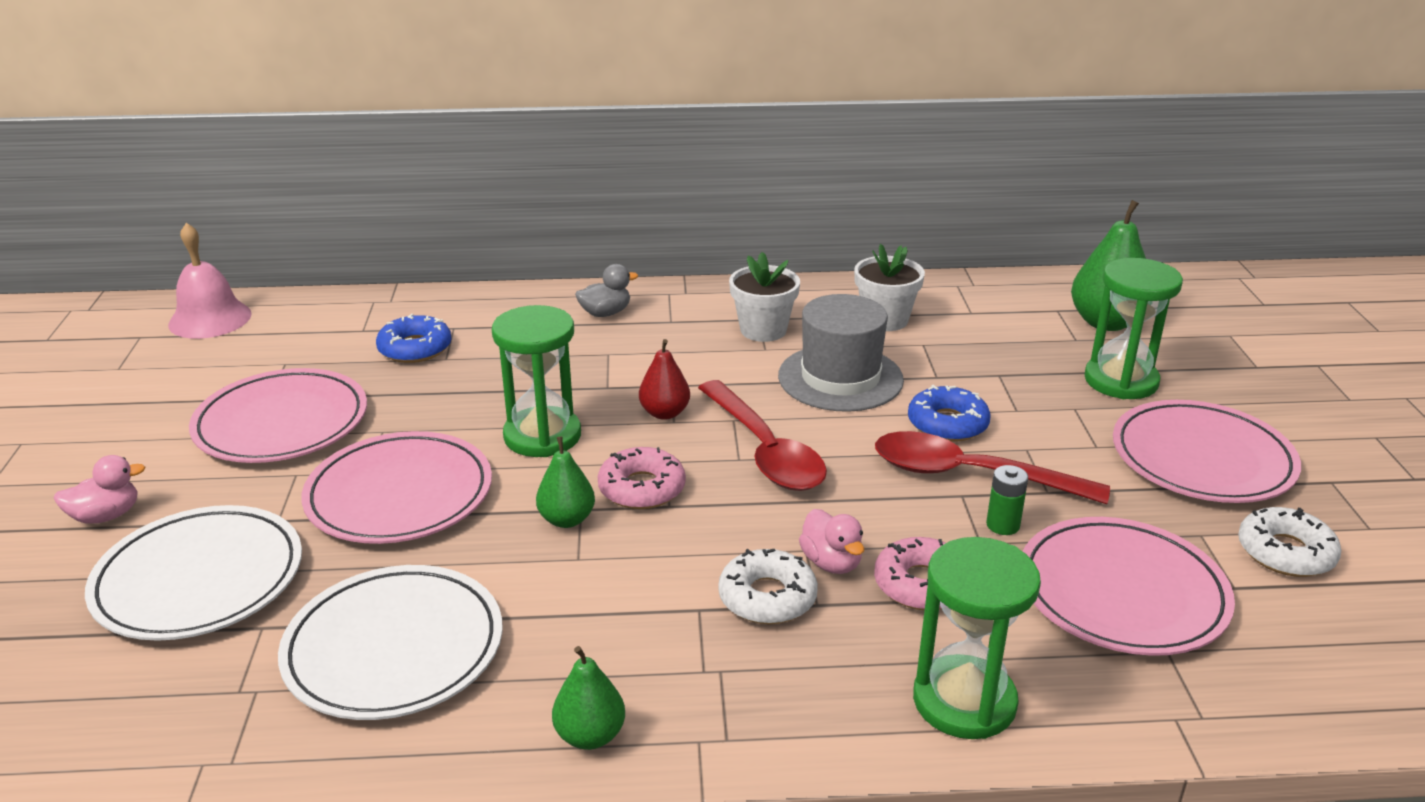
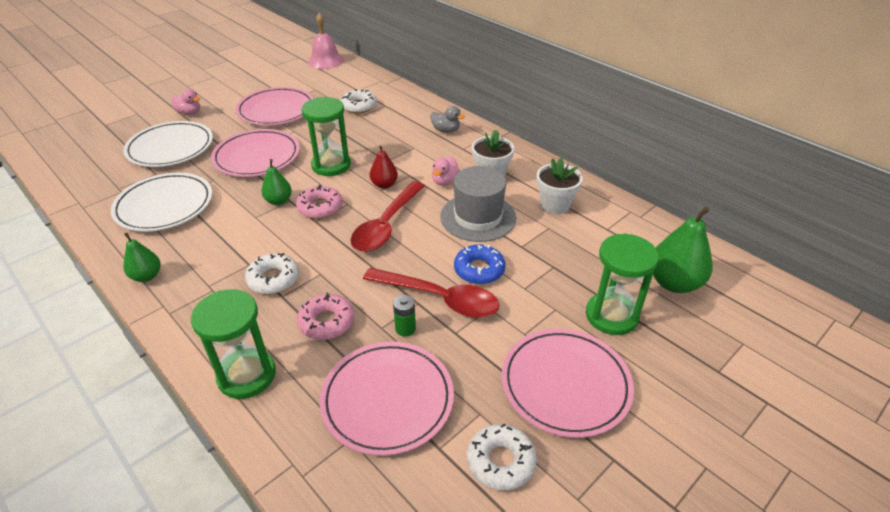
camera: 50 degrees right, 10 degrees up
blue donut [376,314,451,363] -> white donut [340,89,377,113]
pink duck [799,509,864,574] -> pink duck moved to [432,157,460,186]
red spoon [875,431,1110,504] -> red spoon turned 135 degrees clockwise [363,268,500,318]

